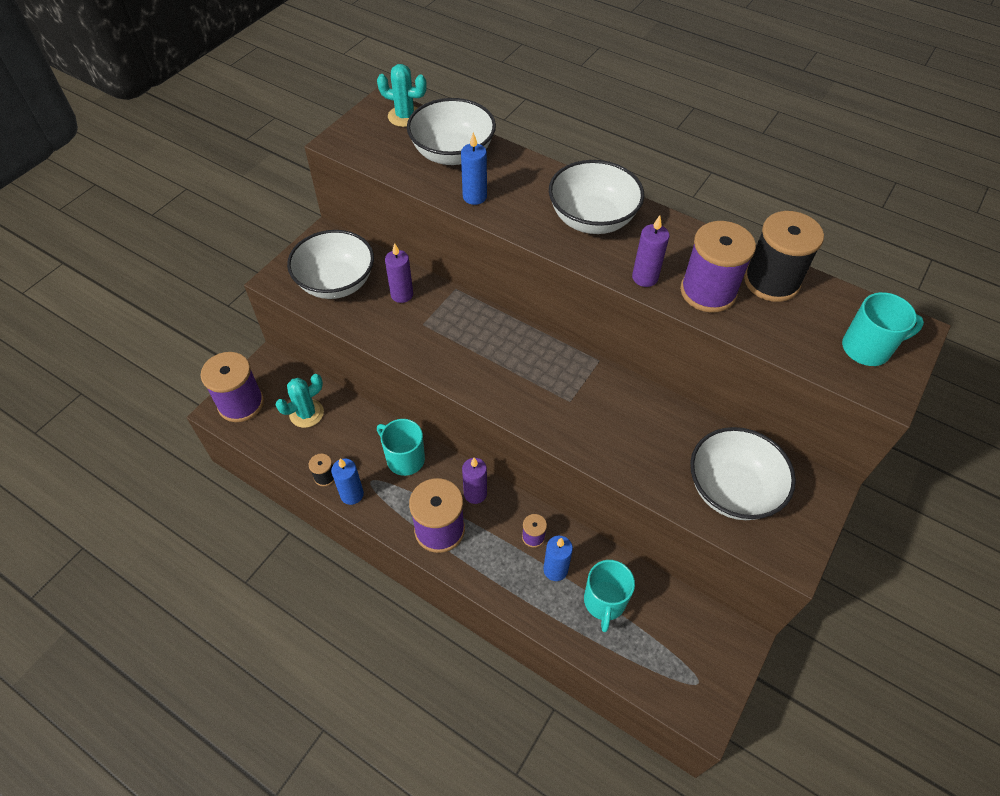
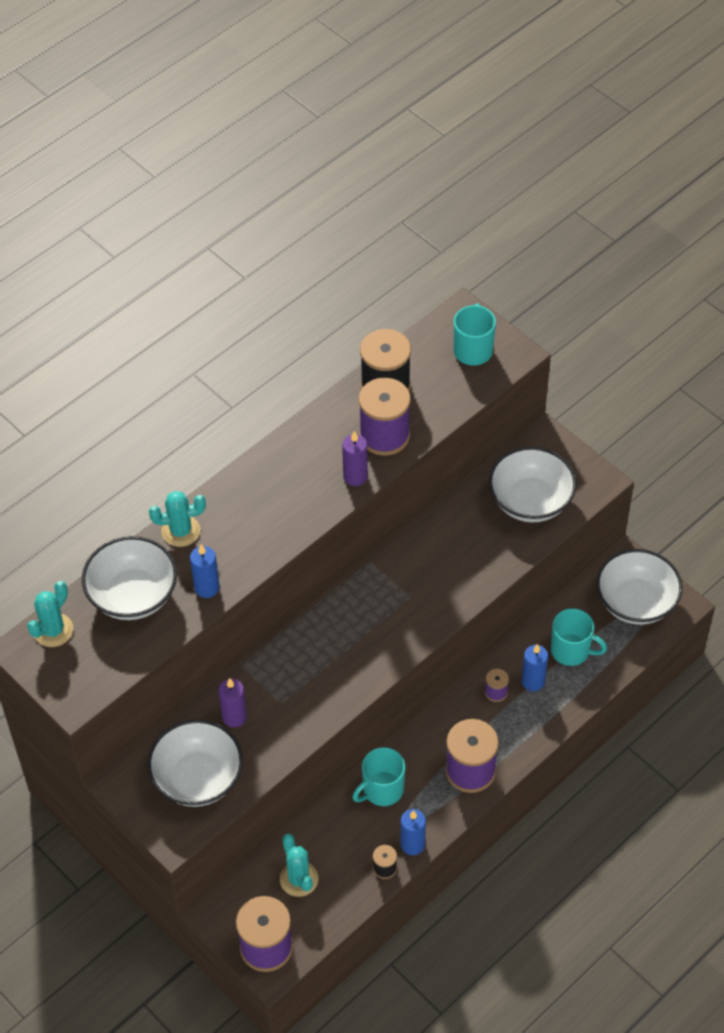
camera: 75 degrees left, 0 degrees up
purple candle [462,458,487,504] -> none
white bowl [549,160,644,234] -> white bowl moved to [596,549,682,625]
none -> turquoise cactus [149,491,206,547]

